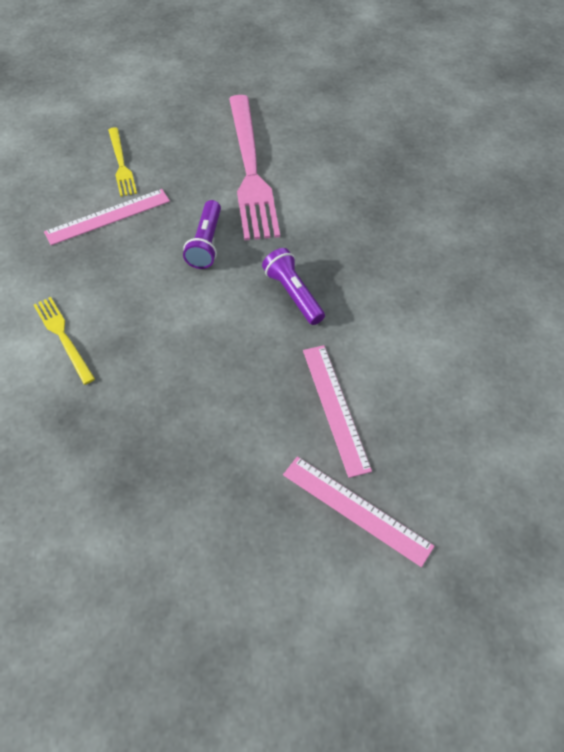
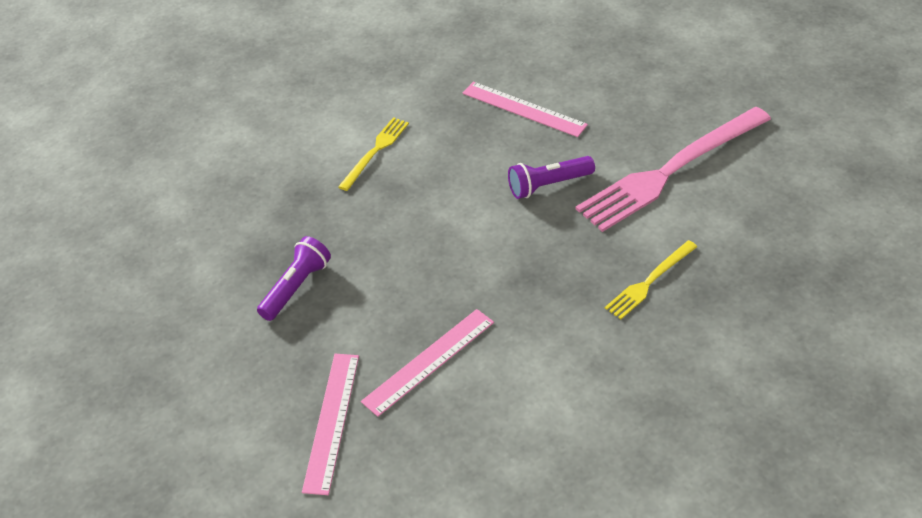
camera: 65 degrees right, 10 degrees down
yellow fork [108,127,137,197] -> yellow fork moved to [605,240,697,319]
purple flashlight [262,248,325,325] -> purple flashlight moved to [257,236,331,321]

